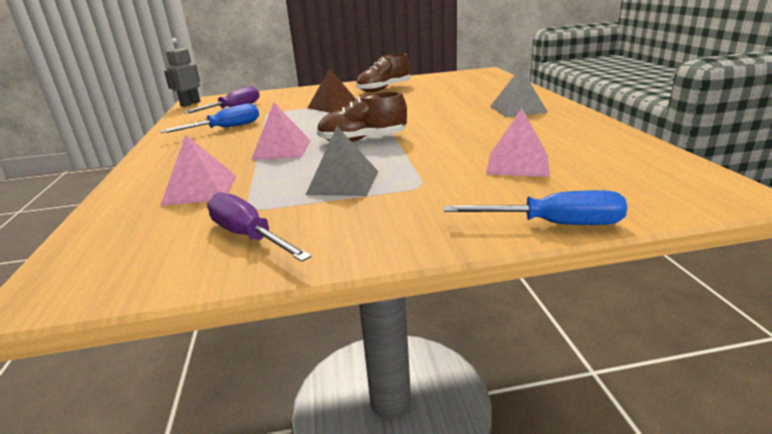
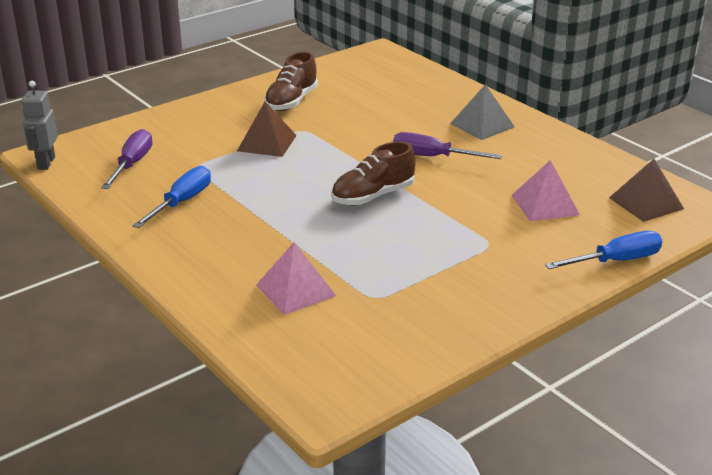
camera: 30 degrees left, 5 degrees up
purple screwdriver [207,192,312,262] -> purple screwdriver moved to [393,132,502,159]
pink pyramid [251,103,311,160] -> none
grey pyramid [306,126,378,196] -> none
none -> brown pyramid [609,159,684,222]

